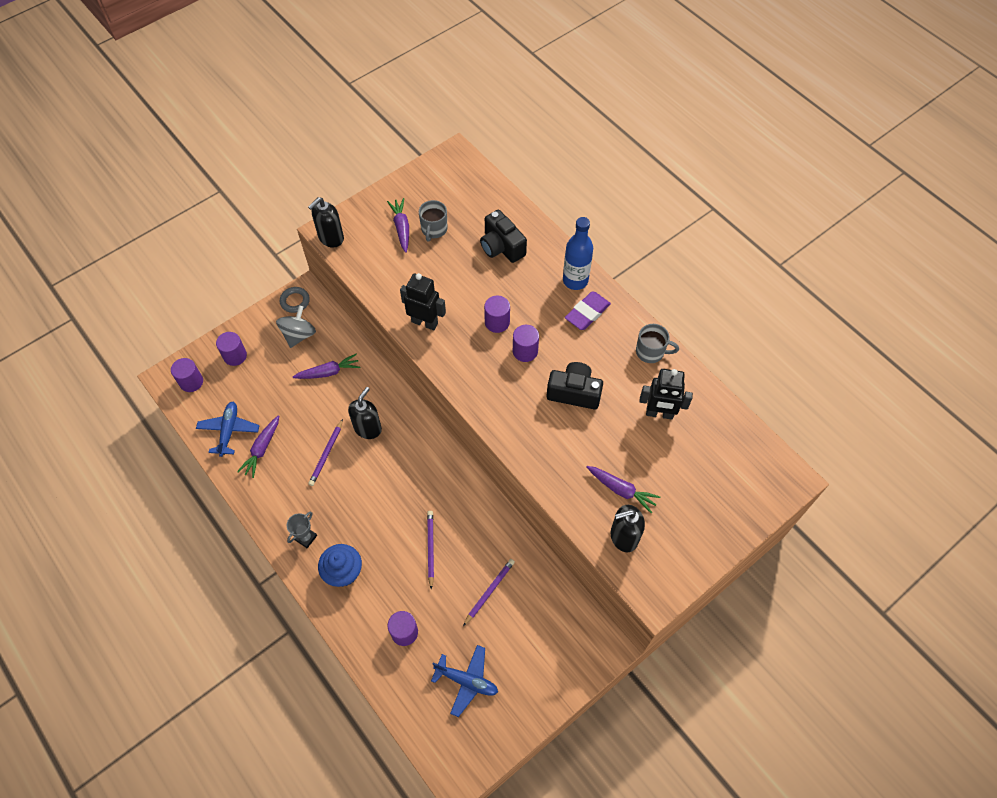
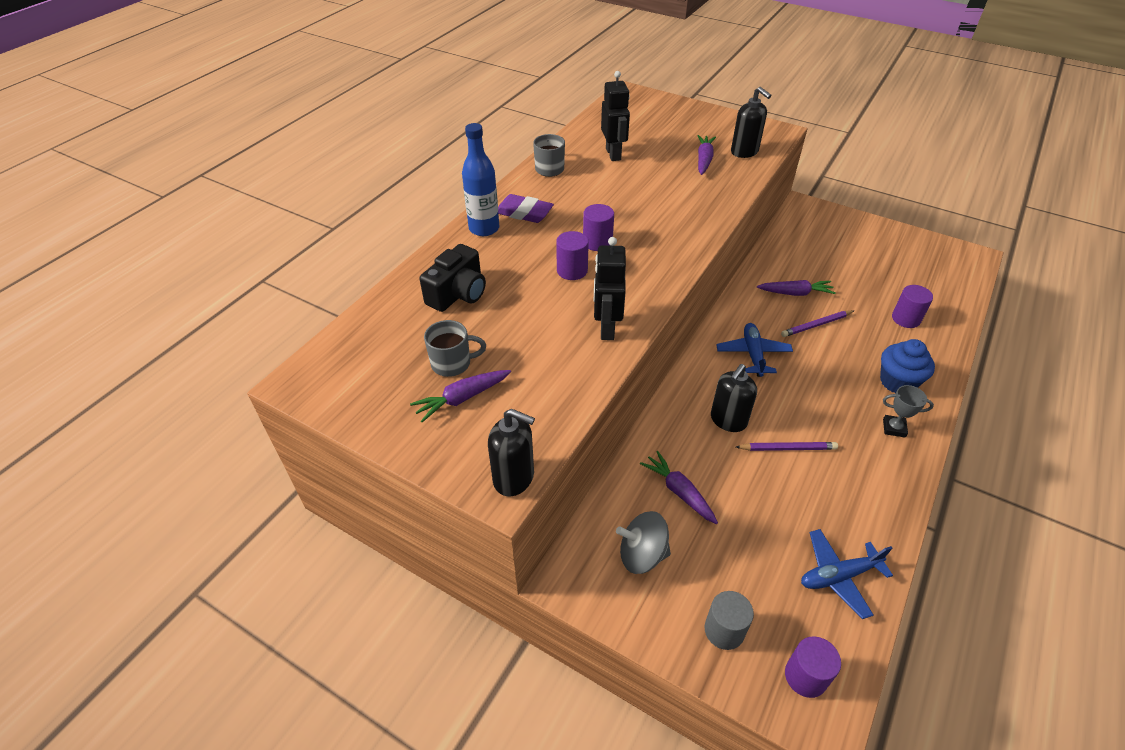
camera: 110 degrees left, 15 degrees down
purple cylinder [216,332,247,366] -> grey cylinder [705,591,754,650]
purple carrot [237,415,279,478] -> purple carrot moved to [757,280,836,296]
grey ring [280,287,310,313] -> none
black soap dispenser [348,387,382,439] -> black soap dispenser turned 60 degrees counterclockwise [711,364,757,432]
blue plane [431,645,498,717] -> blue plane moved to [716,323,793,377]
purple pencil [463,559,515,626] -> none
black camera [547,362,603,409] -> none

